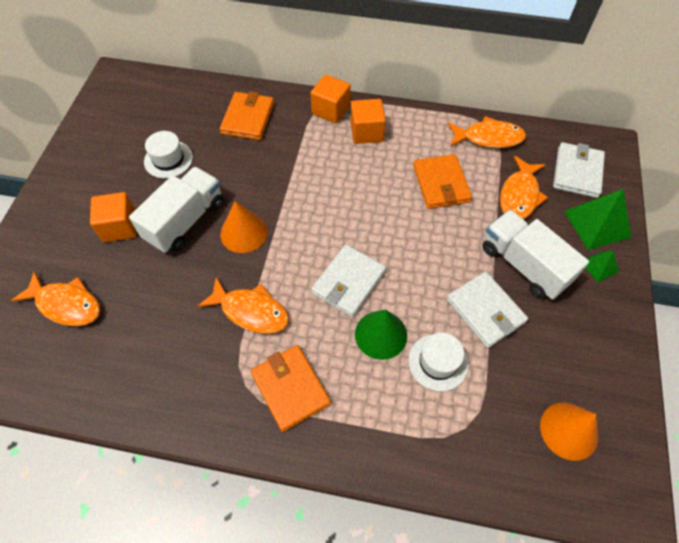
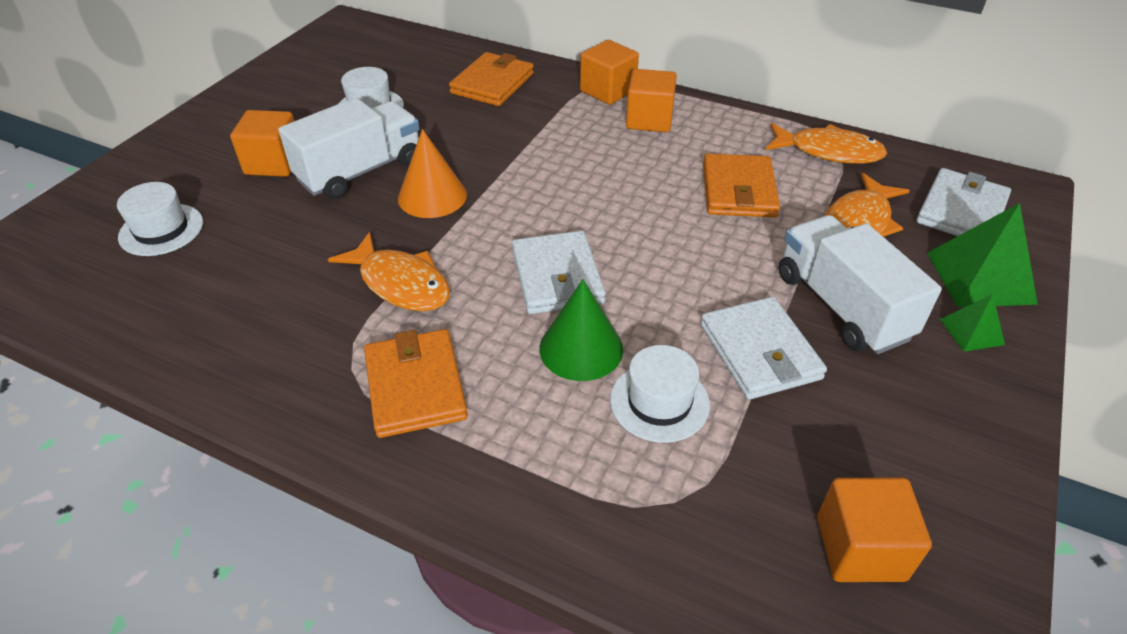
camera: 15 degrees right, 15 degrees down
orange fish [11,271,101,326] -> white hat [117,182,203,256]
white wallet [311,245,386,317] -> white wallet turned 60 degrees counterclockwise [512,231,606,314]
orange cone [540,403,599,461] -> orange cube [817,478,932,582]

